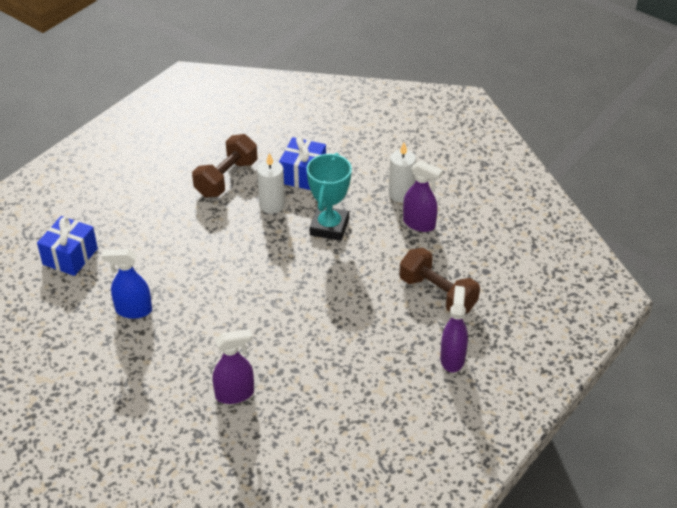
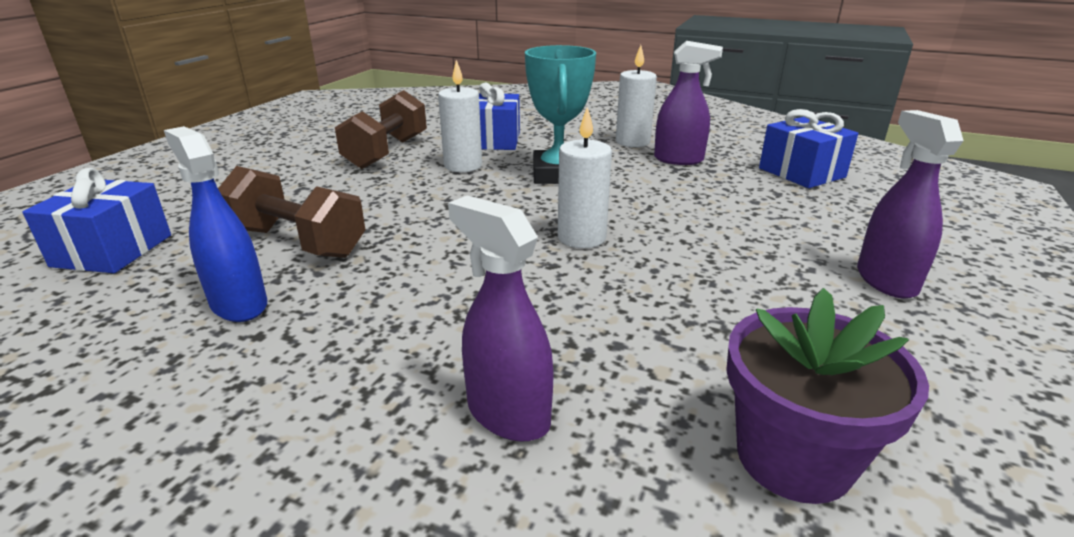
camera: 15 degrees left, 15 degrees down
blue spray bottle [102,249,152,319] -> blue spray bottle turned 60 degrees clockwise [164,126,267,322]
purple spray bottle [213,329,254,404] -> purple spray bottle turned 105 degrees counterclockwise [448,196,554,442]
brown dumbbell [399,248,480,314] -> brown dumbbell moved to [218,166,365,258]
none -> white candle [558,107,612,248]
none -> purple flower pot [726,288,929,504]
none -> blue gift [759,109,858,188]

